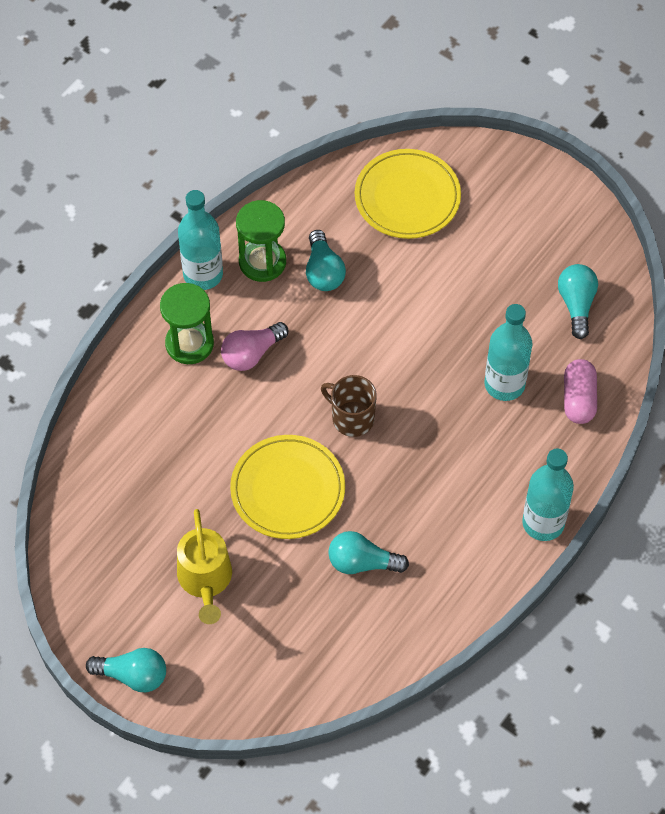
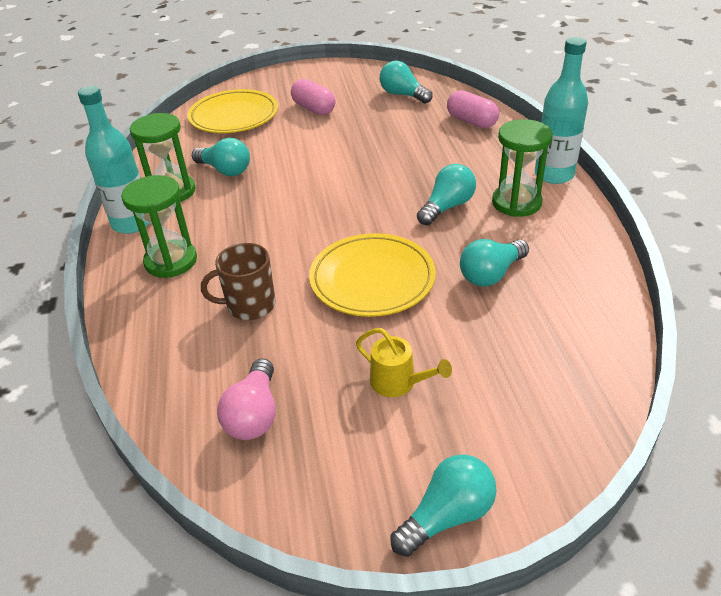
camera: 45 degrees left, 20 degrees down
yellow watering can [177,509,232,624] -> yellow watering can [356,328,452,397], size x0.65
pink light bulb [221,322,288,371] -> pink light bulb moved to [217,358,276,440]
brown mug [321,375,377,437] -> brown mug moved to [201,243,275,320]
turquoise bottle [484,304,533,401] -> none
none -> pink capsule [291,79,336,115]
none -> turquoise light bulb [417,164,476,225]
none -> green hourglass [492,119,553,217]

